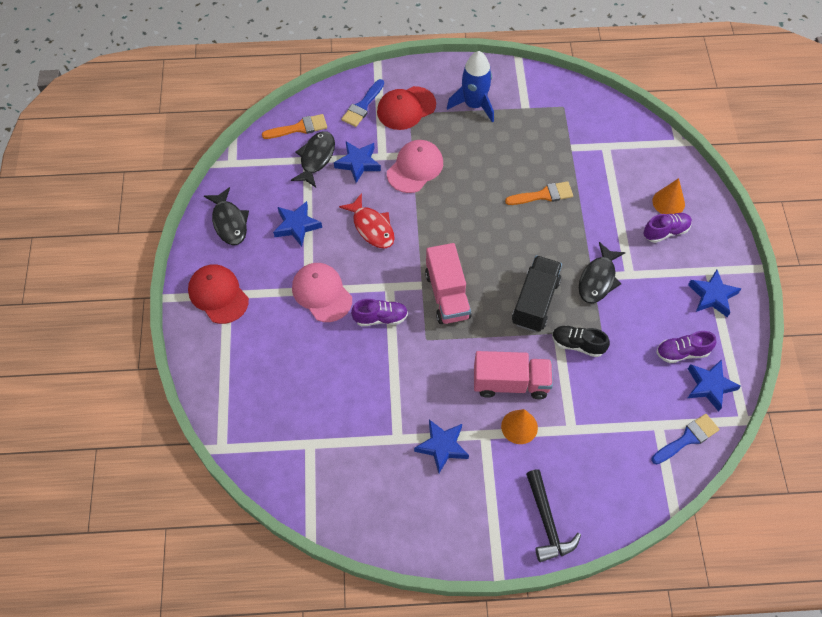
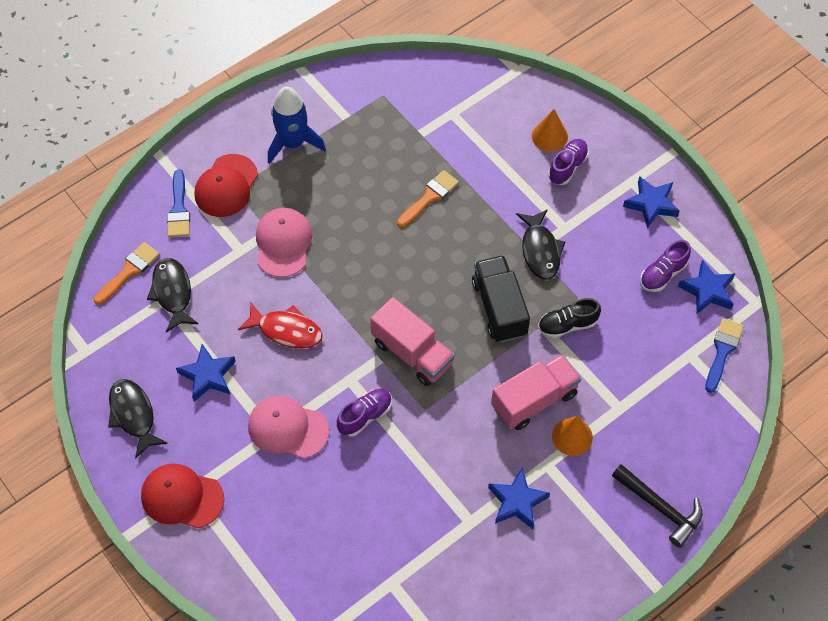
camera: 35 degrees left, 0 degrees up
black fish [204,187,249,245] -> black fish turned 150 degrees counterclockwise [108,379,168,459]
blue star [334,141,381,183] -> none

